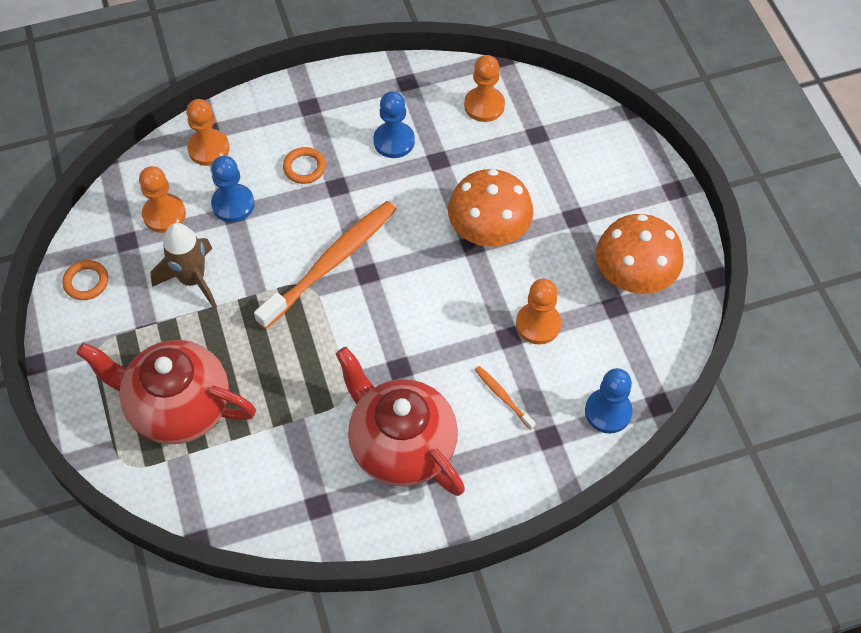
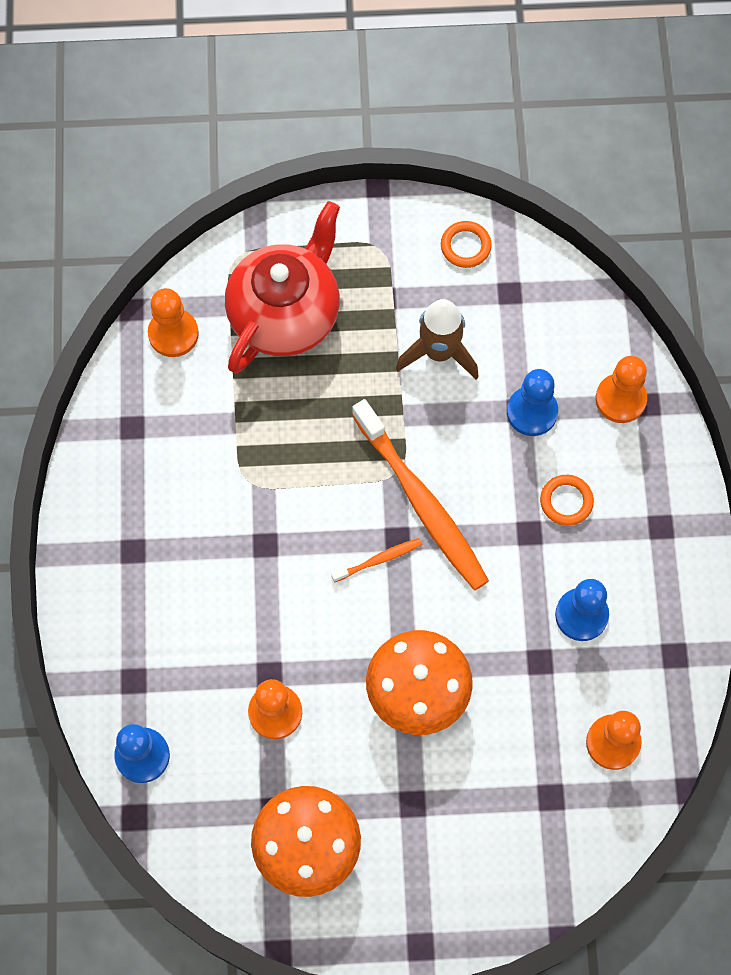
camera: 105 degrees right, 10 degrees up
orange pawn [139,166,186,233] -> orange pawn moved to [148,288,199,357]
red teapot [335,347,465,496] -> none
orange toothbrush [475,366,536,430] -> orange toothbrush moved to [331,538,422,582]

